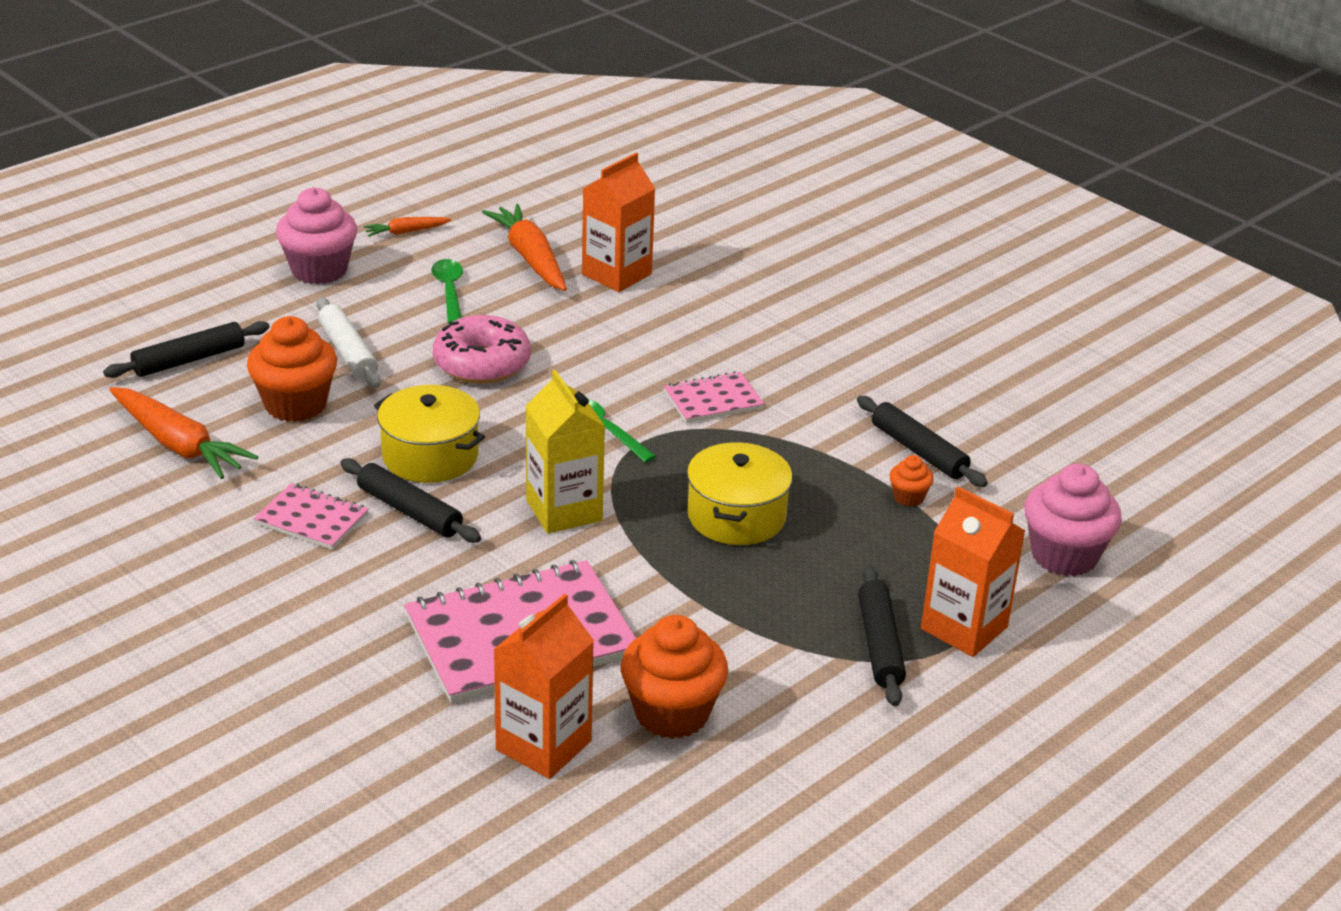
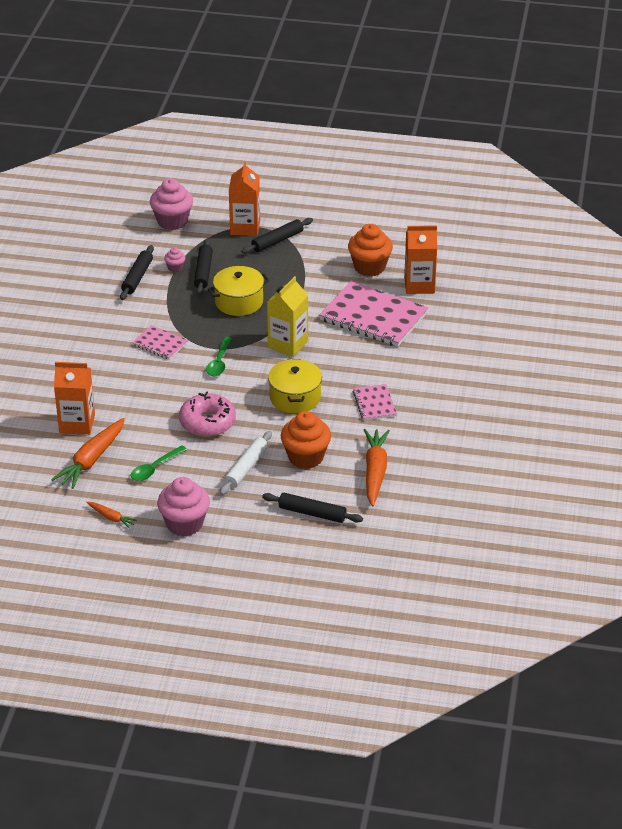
camera: 125 degrees left, 5 degrees up
black rolling pin [340,458,481,543] -> black rolling pin moved to [194,239,213,295]
orange cupcake [889,455,934,507] -> pink cupcake [164,247,185,272]

